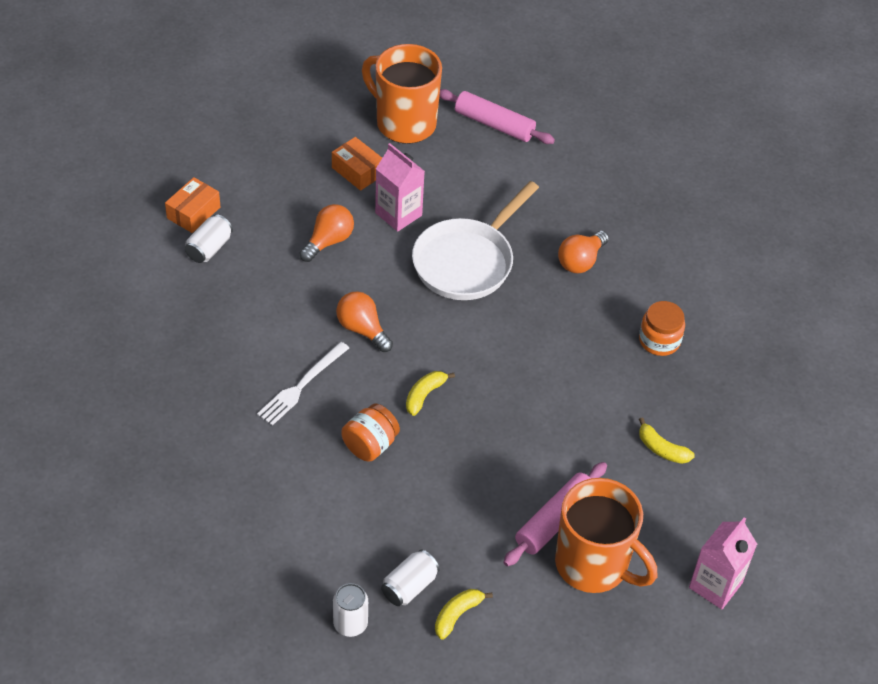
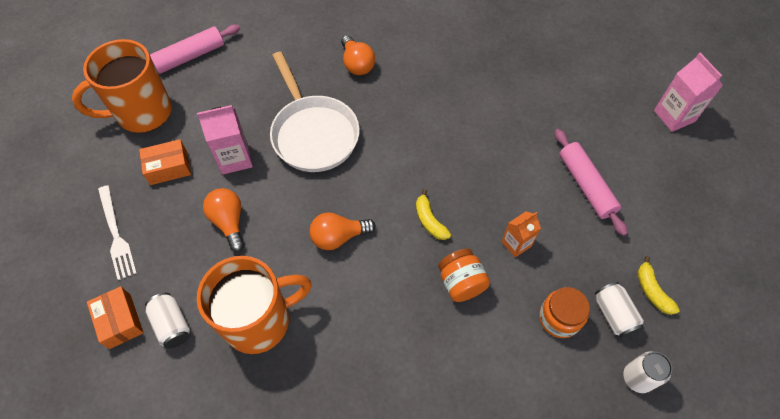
camera: 60 degrees left, 10 degrees up
white fork [257,342,349,426] -> white fork moved to [98,185,137,280]
orange mug [555,478,657,593] -> orange mug moved to [197,256,312,354]
orange jar [639,301,685,356] -> orange jar moved to [539,287,590,338]
yellow banana [639,418,695,464] -> none
none -> orange carton [501,212,541,258]

